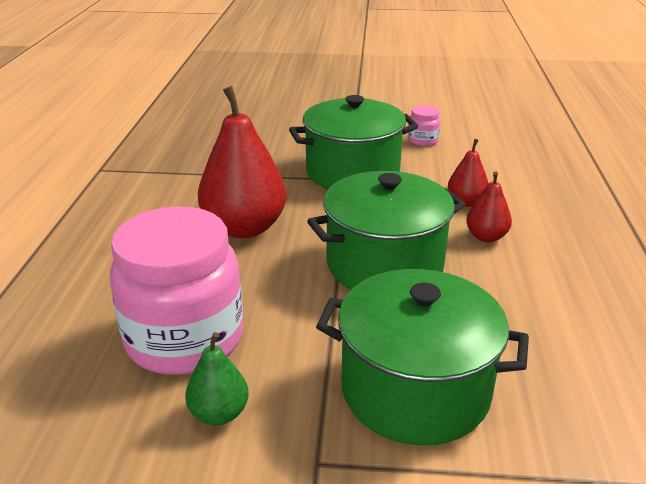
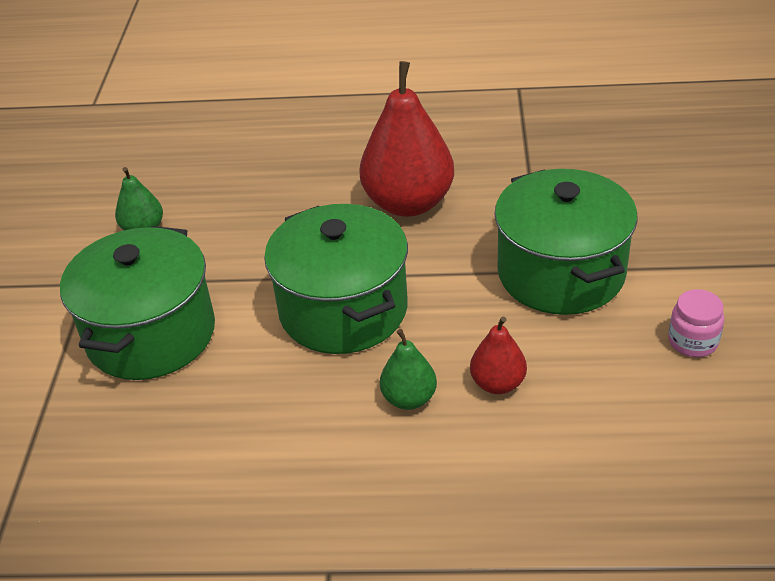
camera: 90 degrees right, 10 degrees up
pink jar [110,206,243,375] -> none
red pear [466,171,512,242] -> green pear [380,329,437,410]

